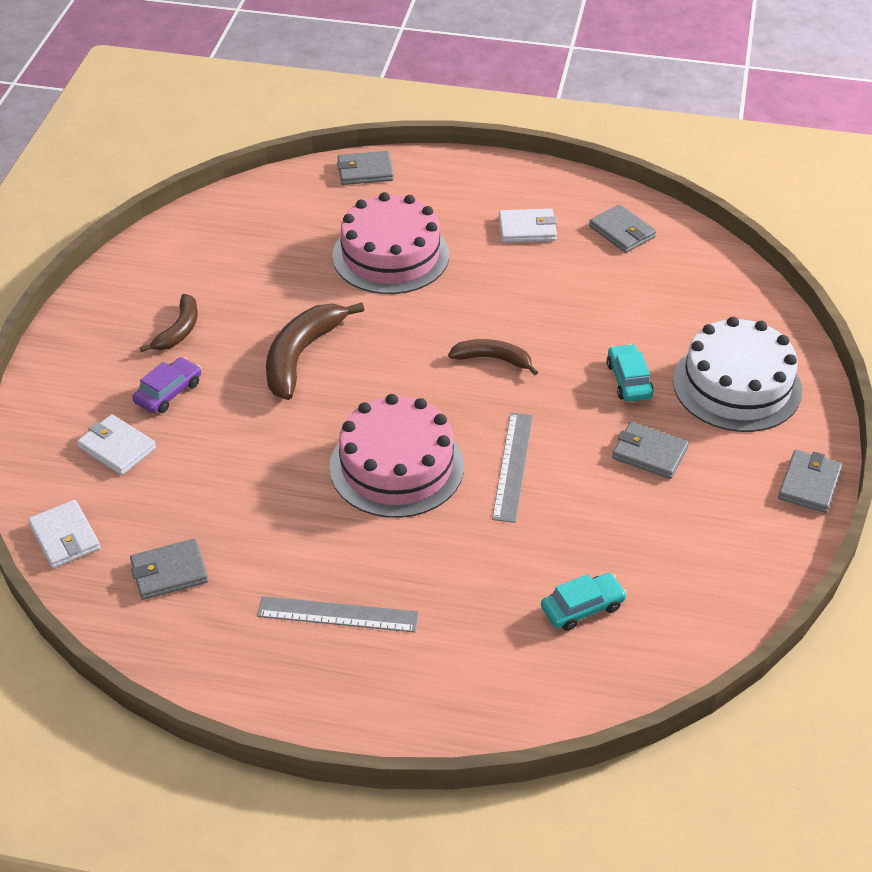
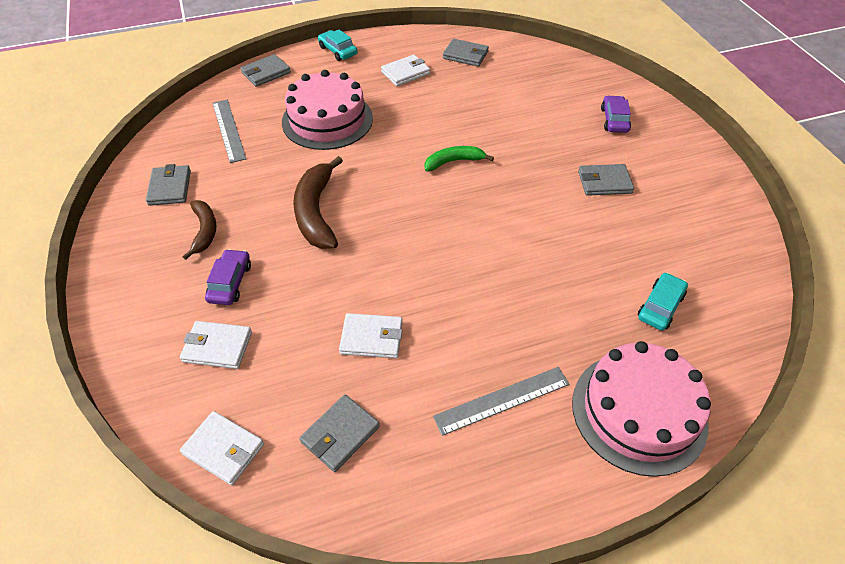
camera: 30 degrees left, 5 degrees up
pink cake [329,394,464,518] -> pink cake moved to [572,341,711,477]
brown banana [448,339,538,376] -> green banana [425,146,494,172]
grey ruler [492,413,533,523] -> grey ruler moved to [213,100,246,163]
turquoise car [607,344,654,402] -> turquoise car moved to [318,30,358,61]
white cake [673,317,802,432] -> purple car [601,95,631,133]
grey wallet [778,450,843,513] -> grey wallet moved to [146,164,191,206]
none -> white wallet [339,313,403,358]

